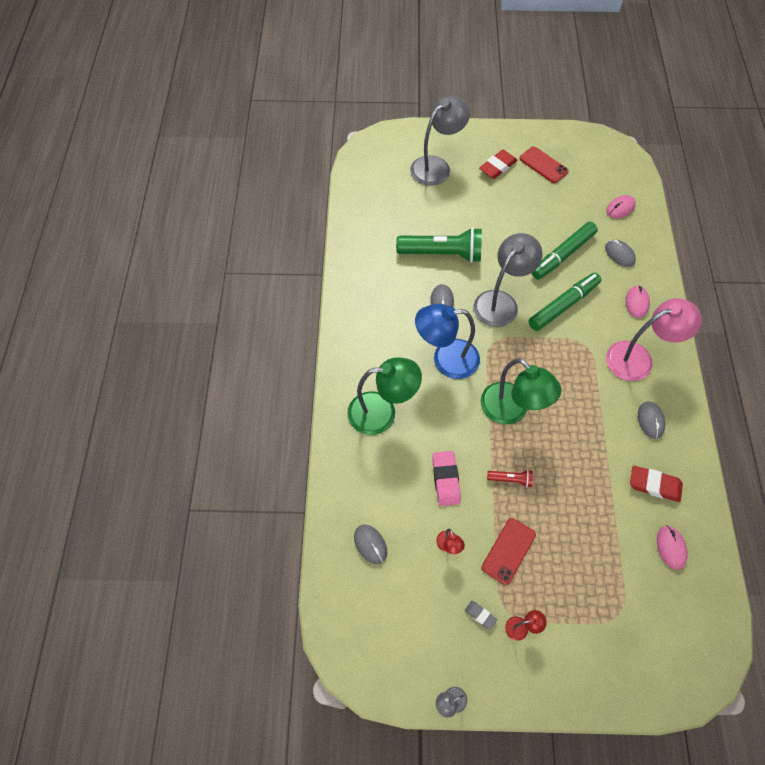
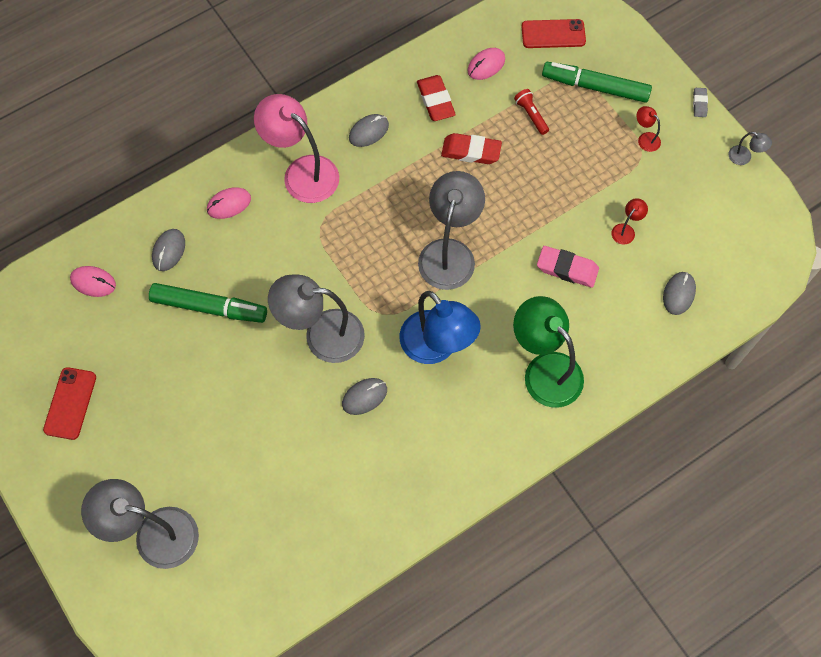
camera: 125 degrees left, 5 degrees up
green flashlight [396,227,482,263] -> none
pink eraser [432,451,461,506] -> pink eraser turned 60 degrees clockwise [537,246,599,288]
grey eraser [465,601,497,630] -> grey eraser moved to [693,88,708,117]
red eraser [479,150,517,179] -> red eraser moved to [441,133,502,164]
green lamp [481,358,561,424] -> grey lamp [418,171,485,290]
red phone [481,518,536,585] -> red phone moved to [522,19,586,48]
red flashlight [487,469,533,488] -> red flashlight moved to [514,89,549,135]
green marker [529,273,601,331] -> green marker moved to [542,62,652,103]

